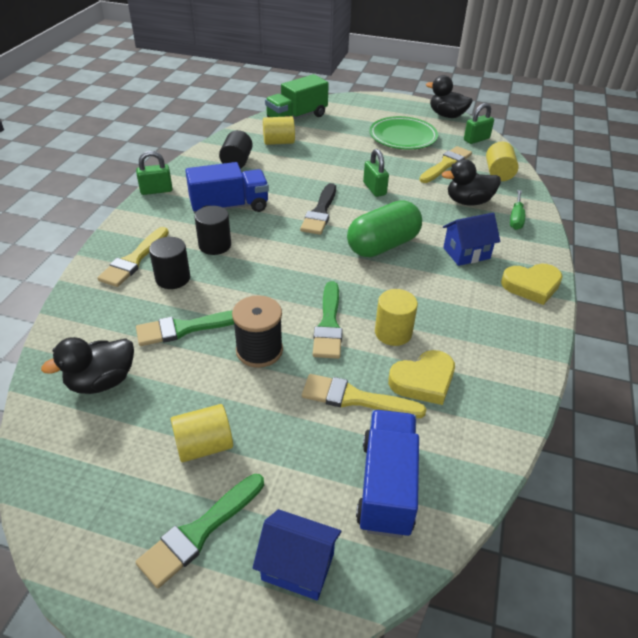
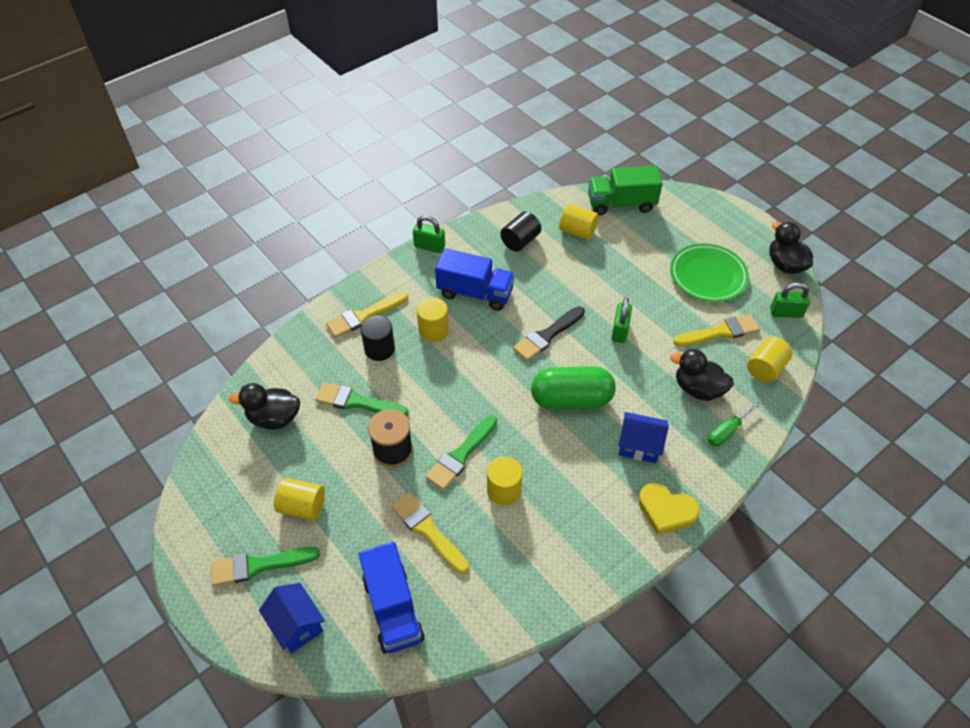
camera: 35 degrees right, 10 degrees up
black cylinder [195,206,231,255] -> yellow cylinder [417,297,449,342]
blue truck [356,410,419,538] -> blue truck turned 120 degrees clockwise [358,542,425,654]
yellow heart [388,350,455,405] -> none

